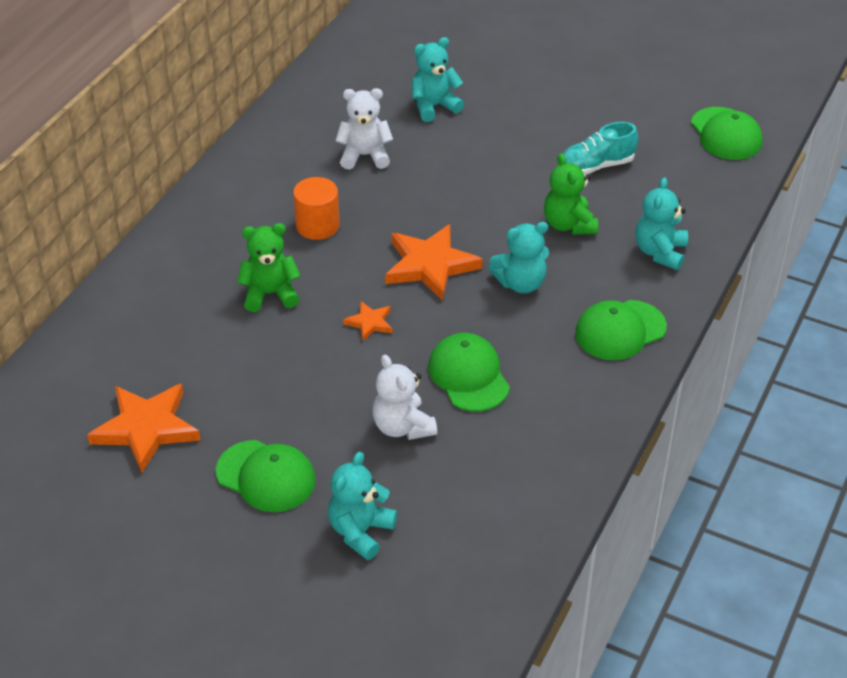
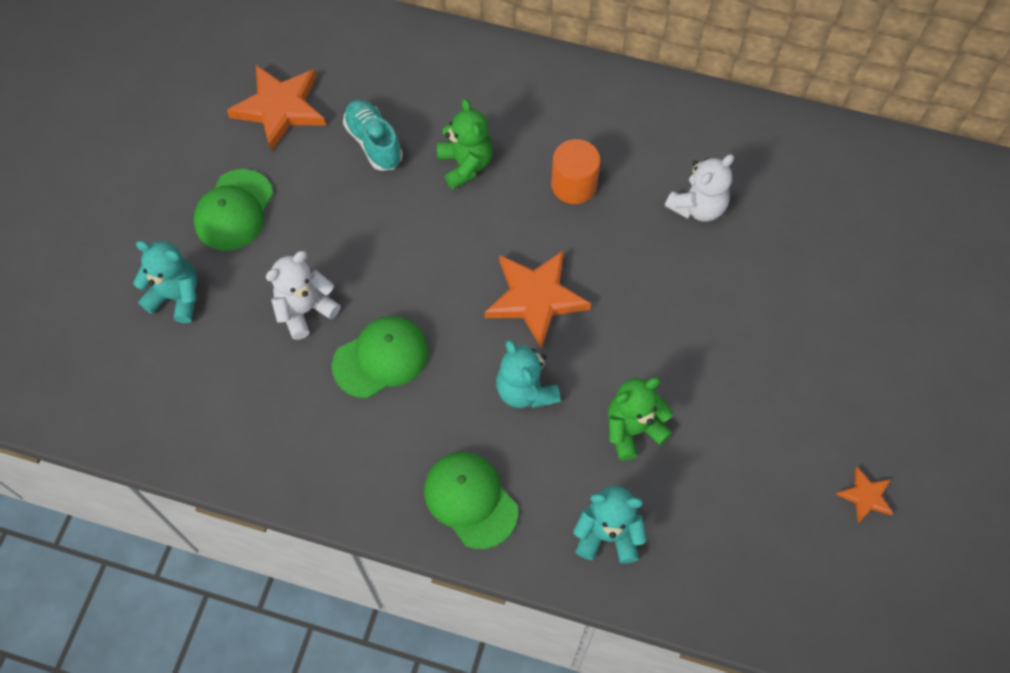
camera: 80 degrees right, 20 degrees up
white teddy bear [335,88,393,170] -> white teddy bear turned 60 degrees clockwise [665,154,734,222]
orange star [343,301,392,341] -> orange star moved to [836,467,893,523]
turquoise teddy bear [412,37,464,122] -> none
turquoise shoe [563,122,638,175] -> turquoise shoe moved to [343,100,403,171]
green cap [691,107,763,160] -> none

